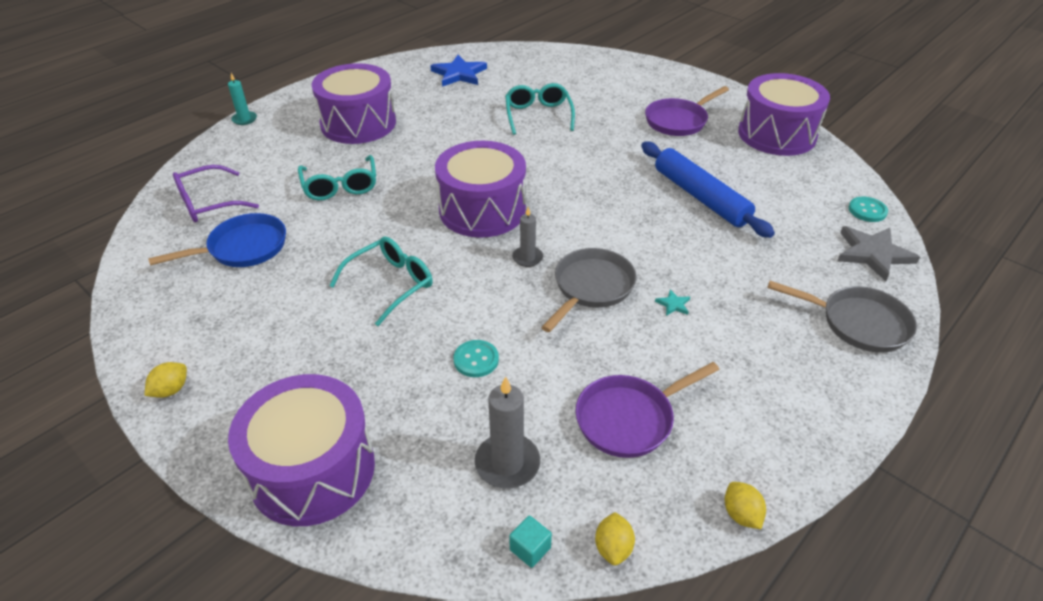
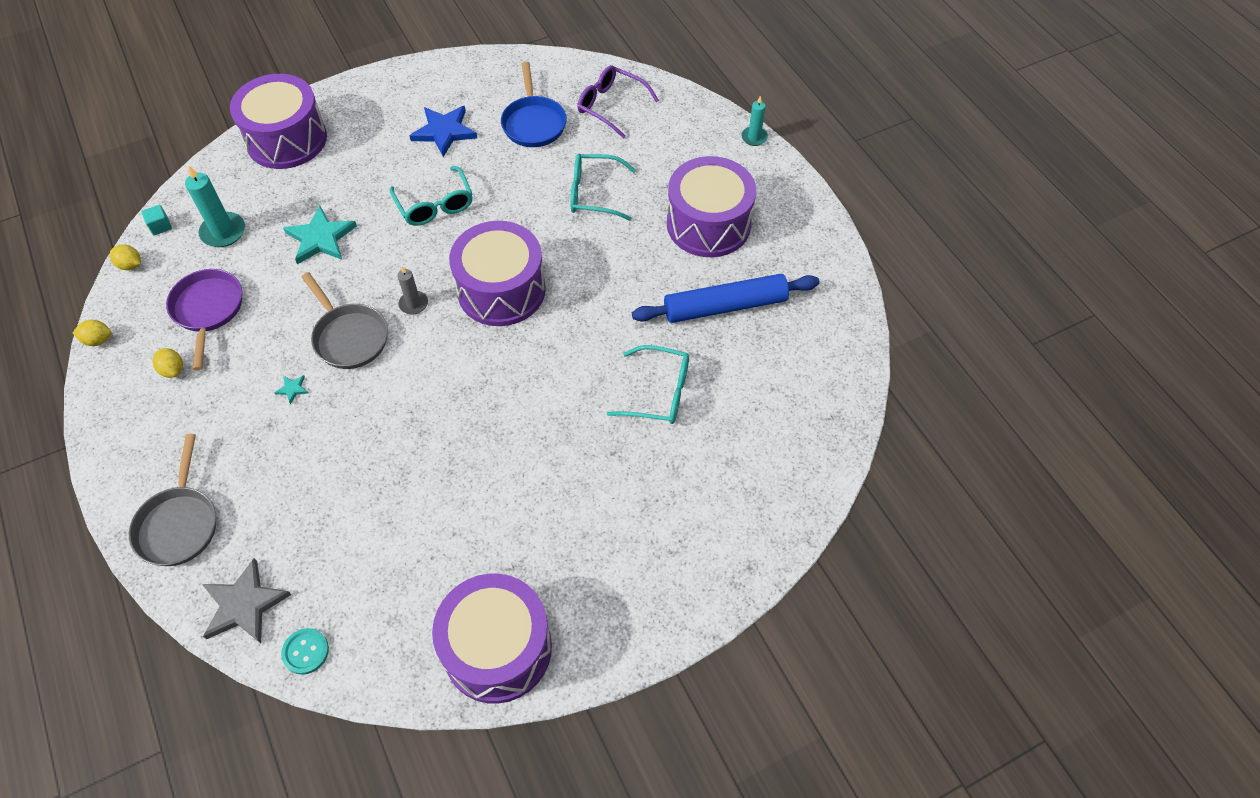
camera: 110 degrees right, 15 degrees up
yellow lemon [145,362,187,398] -> yellow lemon moved to [153,348,183,378]
purple glasses [173,165,259,222] -> purple glasses turned 45 degrees counterclockwise [577,65,659,138]
blue star [430,55,487,87] -> blue star moved to [409,106,477,157]
turquoise button [454,340,499,377] -> turquoise star [283,206,357,264]
grey candle [475,376,540,489] -> turquoise candle [185,165,245,247]
blue rolling pin [641,142,775,238] -> blue rolling pin moved to [632,274,820,323]
purple pan [645,86,729,136] -> none
grey pan [767,281,917,353] -> grey pan turned 45 degrees counterclockwise [129,434,216,566]

